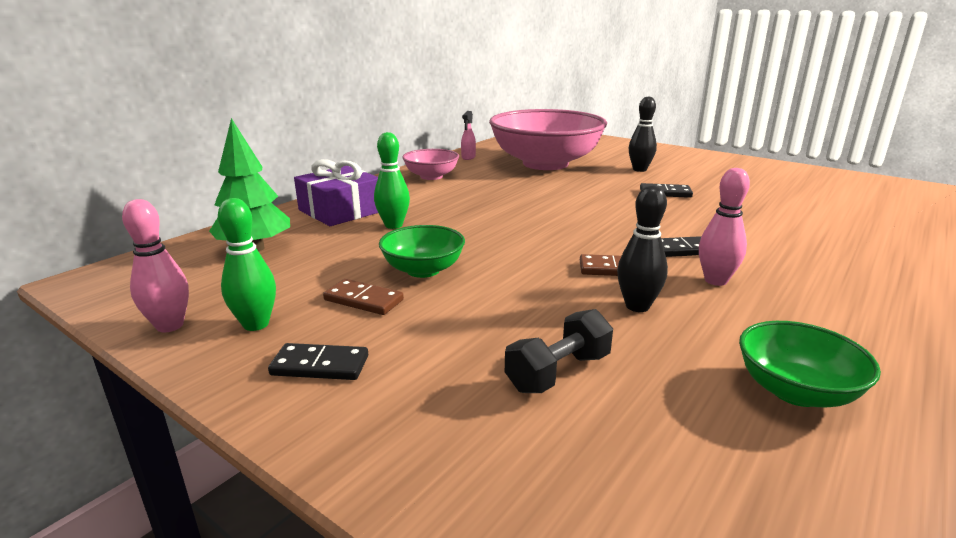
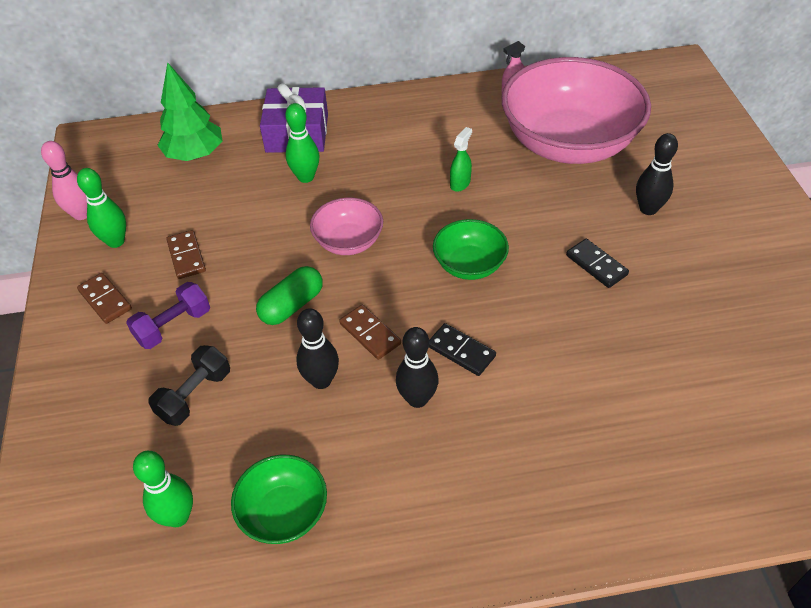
camera: 45 degrees right, 25 degrees up
black domino [268,343,368,380] -> brown domino [77,273,132,324]
green bowl [379,225,465,278] -> green bowl moved to [433,219,509,280]
pink bowl [402,149,459,180] -> pink bowl moved to [310,198,383,255]
black dumbbell [505,309,613,393] -> black dumbbell turned 60 degrees counterclockwise [148,345,230,426]
pink bowling pin [699,168,750,286] -> black bowling pin [396,327,439,408]
none -> purple dumbbell [126,282,210,349]
none -> green bowling pin [133,451,193,527]
none -> green capsule [256,266,323,325]
none -> green spray bottle [450,127,472,192]

